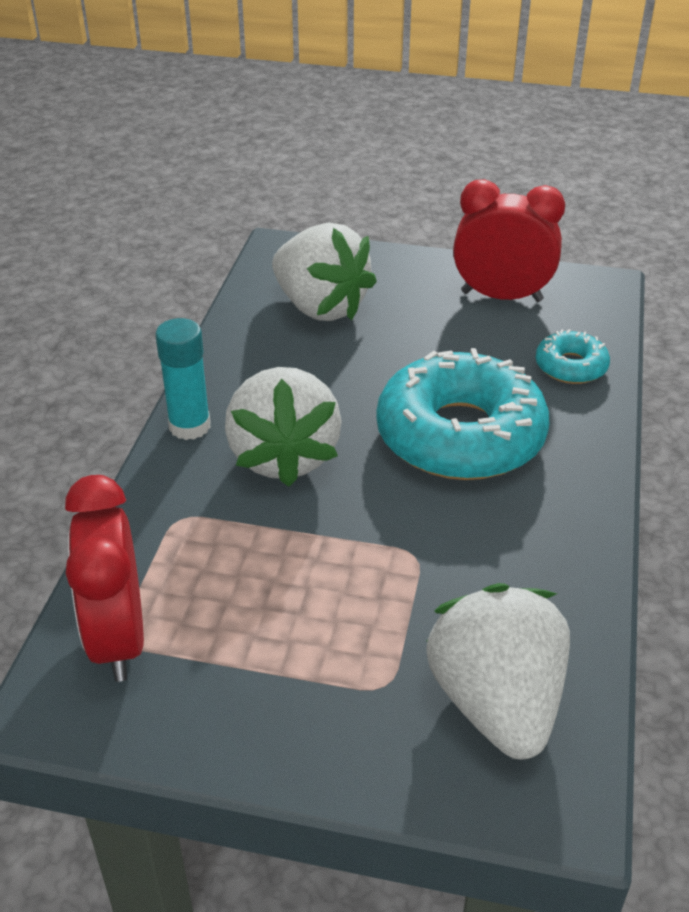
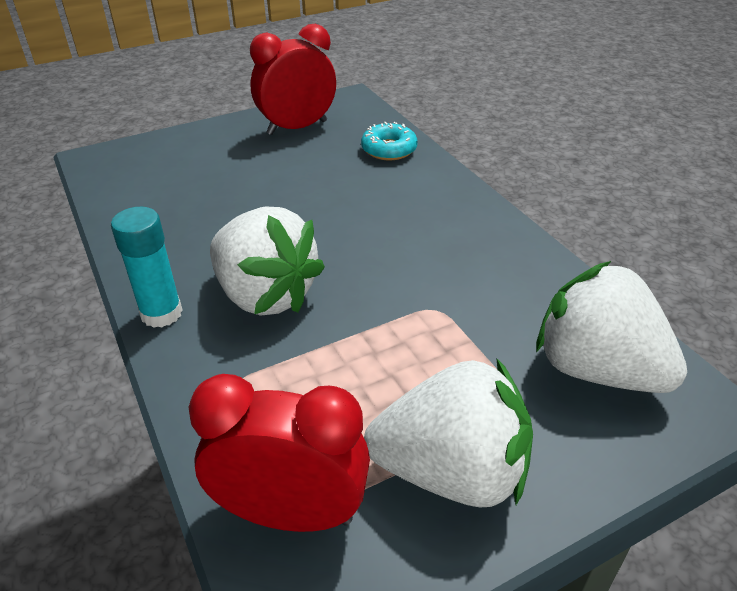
camera: 40 degrees left, 0 degrees up
red clock [65,475,144,682] -> red clock turned 150 degrees clockwise [189,374,370,532]
white strawberry [272,222,377,321] -> white strawberry moved to [364,358,533,508]
turquoise donut [377,348,549,480] -> none

